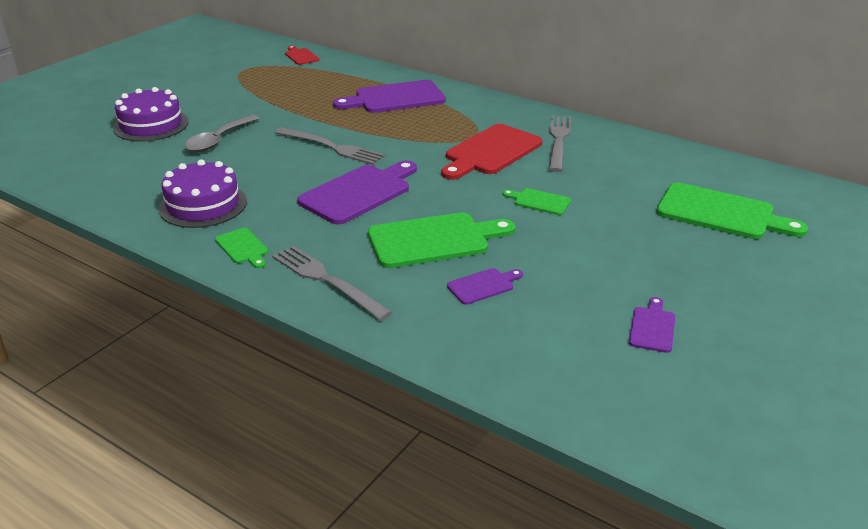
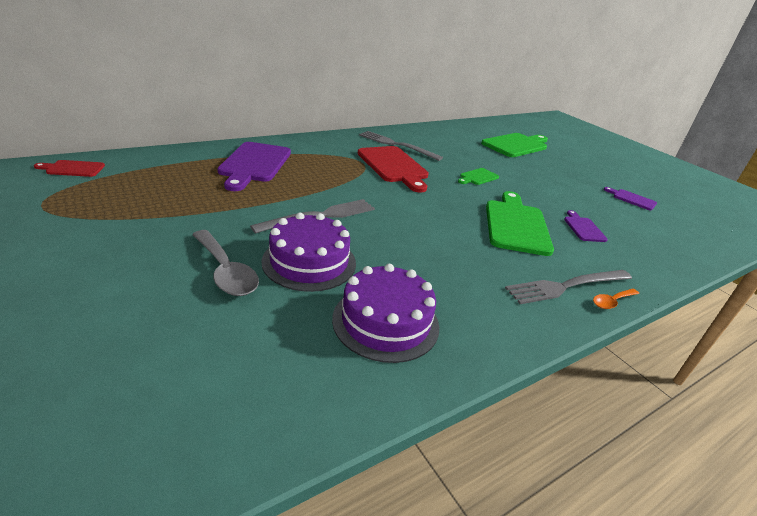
camera: 70 degrees left, 0 degrees up
purple cake [113,87,189,142] -> purple cake moved to [261,213,356,292]
green cutting board [215,227,268,268] -> none
purple cutting board [297,161,417,224] -> none
none -> orange spoon [593,289,639,309]

